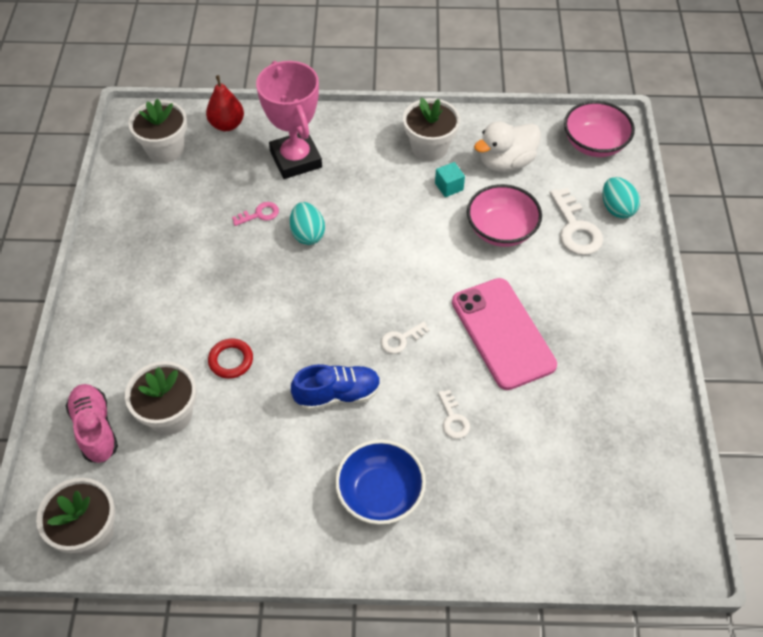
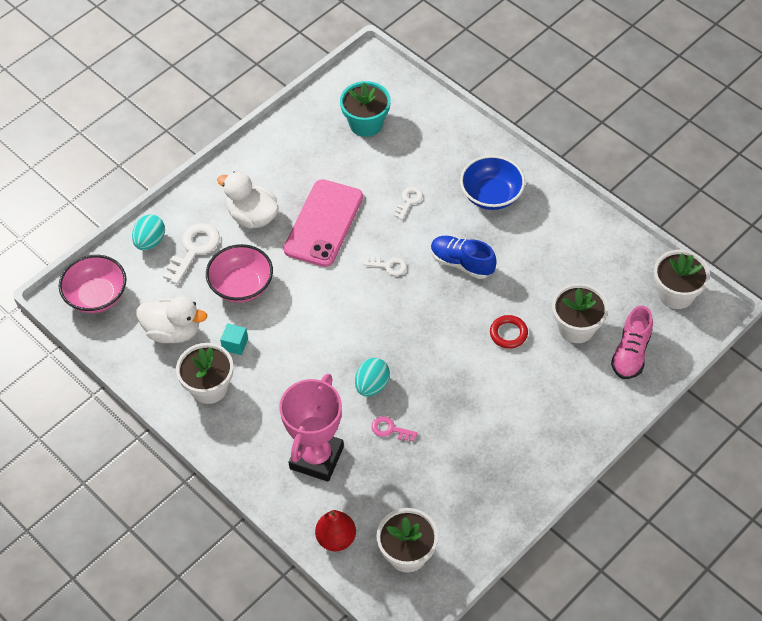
camera: 135 degrees left, 0 degrees up
none -> white duck [217,172,279,228]
none -> turquoise flower pot [340,81,391,137]

